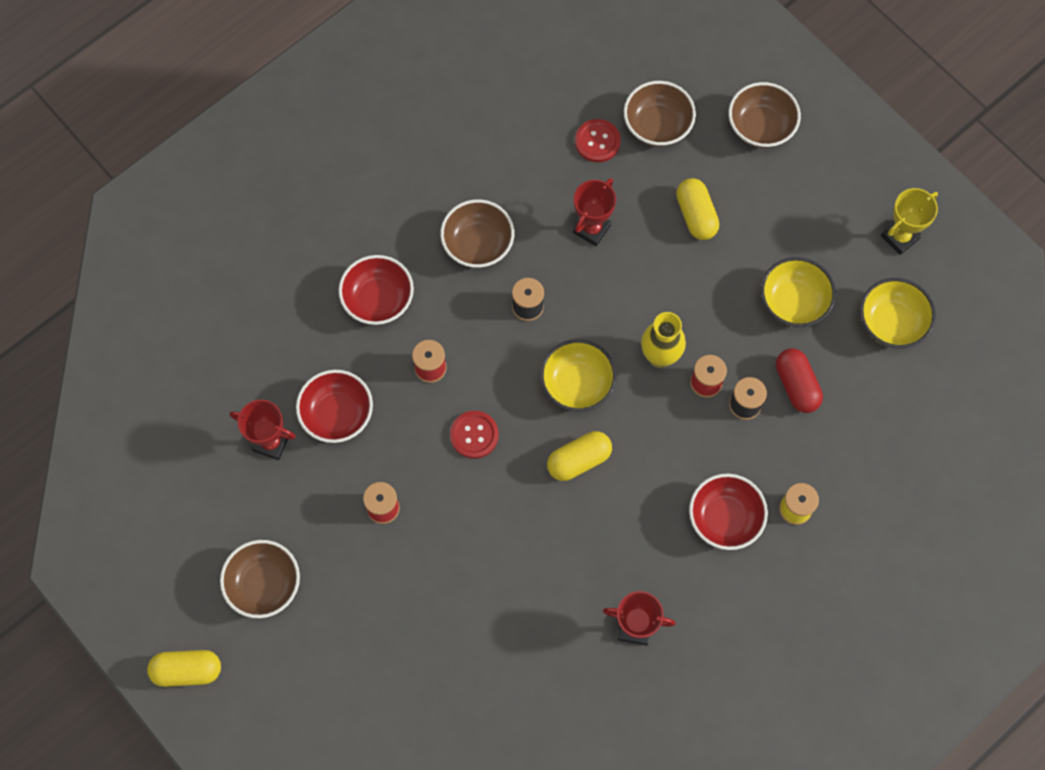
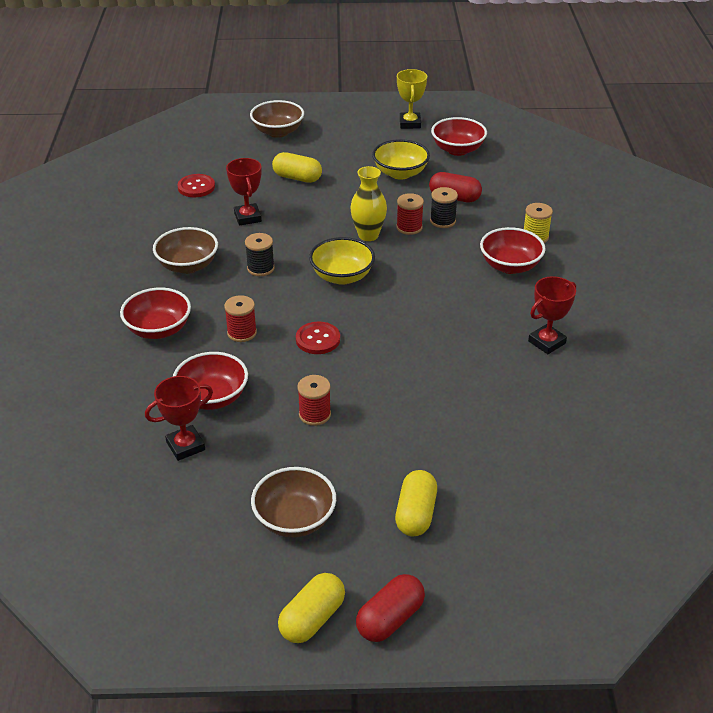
camera: 50 degrees left, 30 degrees down
yellow capsule [547,431,612,481] -> yellow capsule moved to [395,470,437,536]
brown bowl [624,81,696,147] -> none
yellow bowl [860,278,936,348] -> red bowl [431,117,487,156]
none -> red capsule [356,574,425,642]

